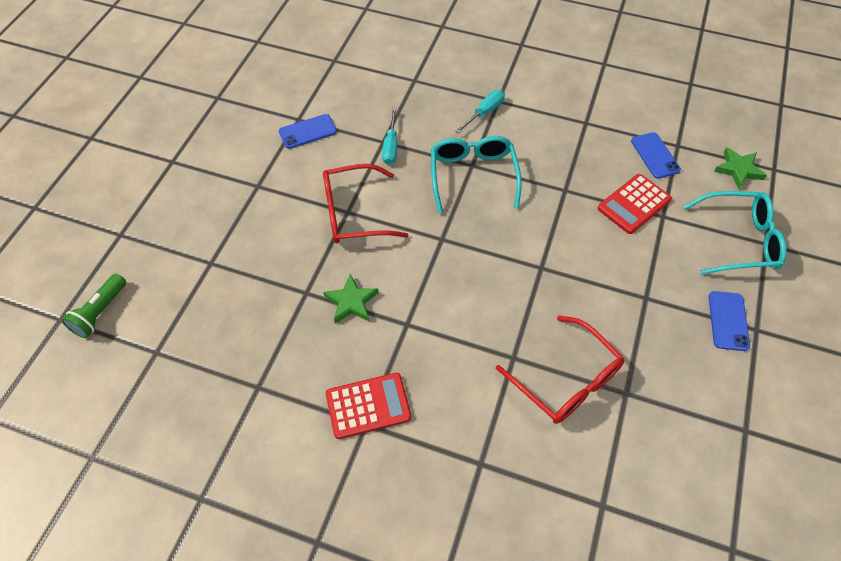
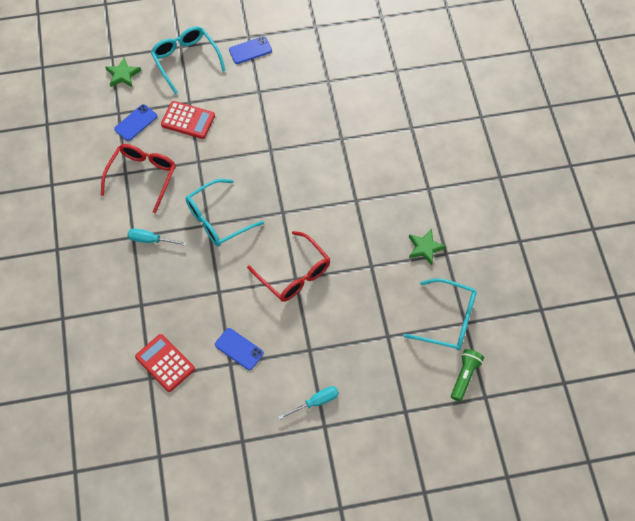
camera: 120 degrees left, 5 degrees up
green flashlight [61,274,126,338] -> green flashlight turned 60 degrees counterclockwise [451,349,484,402]
green star [323,274,379,324] -> green star moved to [409,229,446,265]
red calculator [326,373,411,439] -> red calculator moved to [135,334,195,392]
turquoise screwdriver [382,107,397,165] -> turquoise screwdriver moved to [278,386,339,420]
red glasses [496,316,625,424] -> red glasses moved to [101,144,176,213]
none -> turquoise glasses [404,279,477,350]

